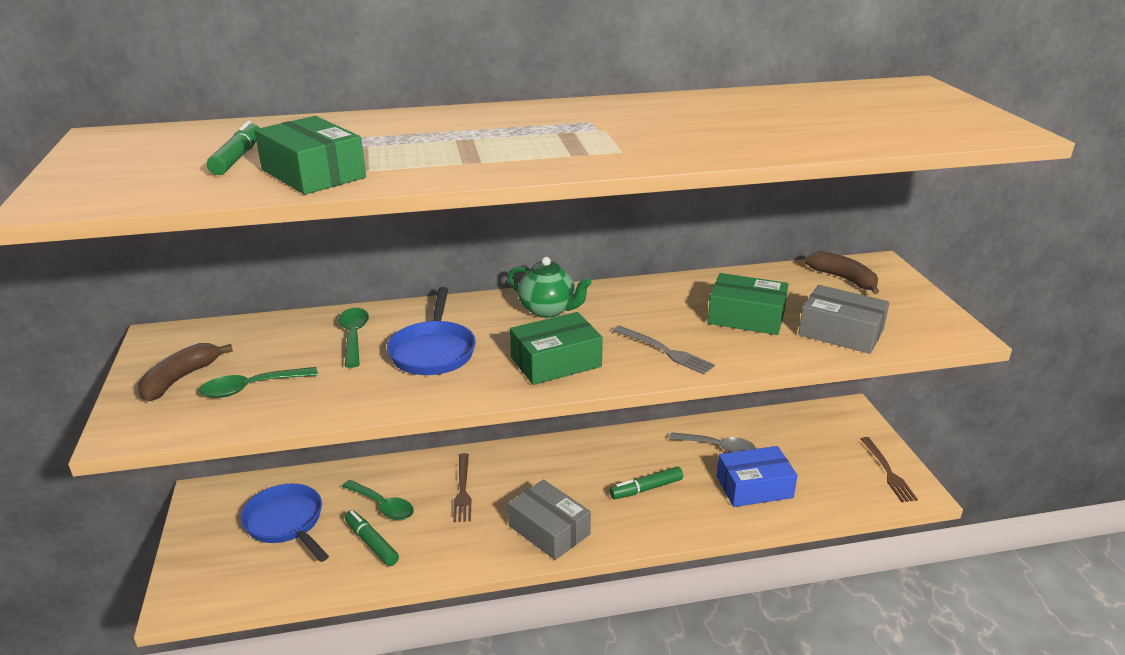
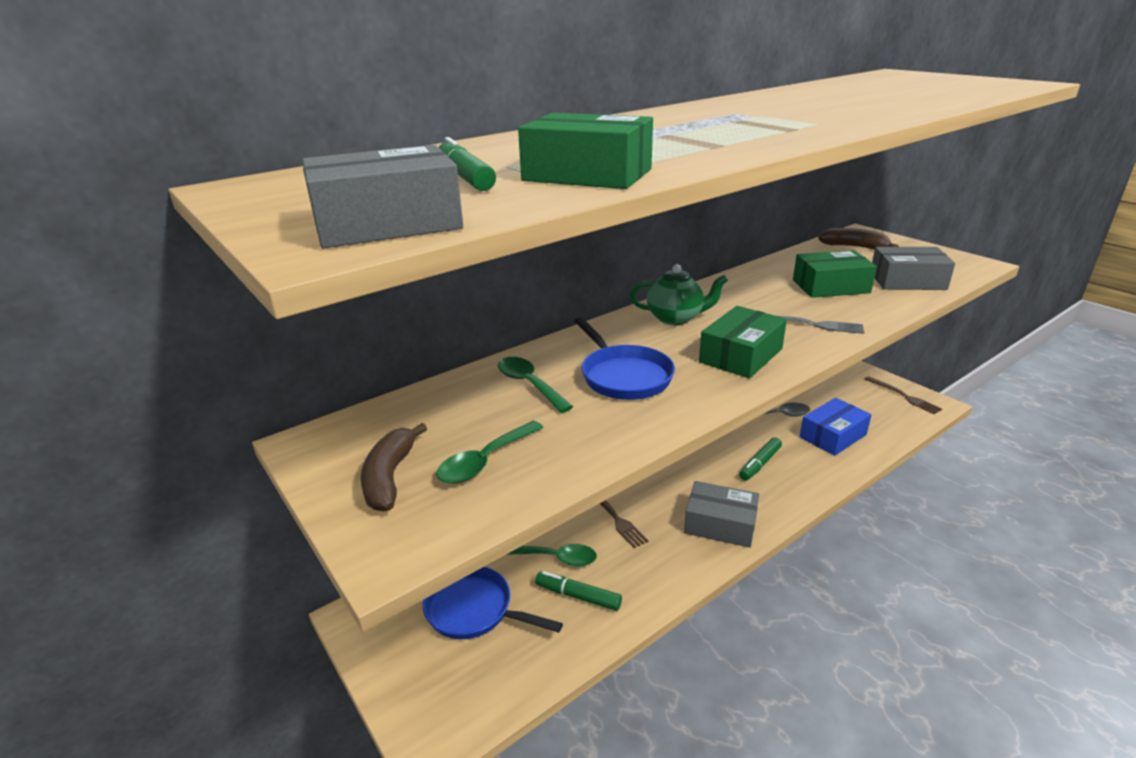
camera: 25 degrees left, 0 degrees up
none -> grey box [302,145,463,248]

